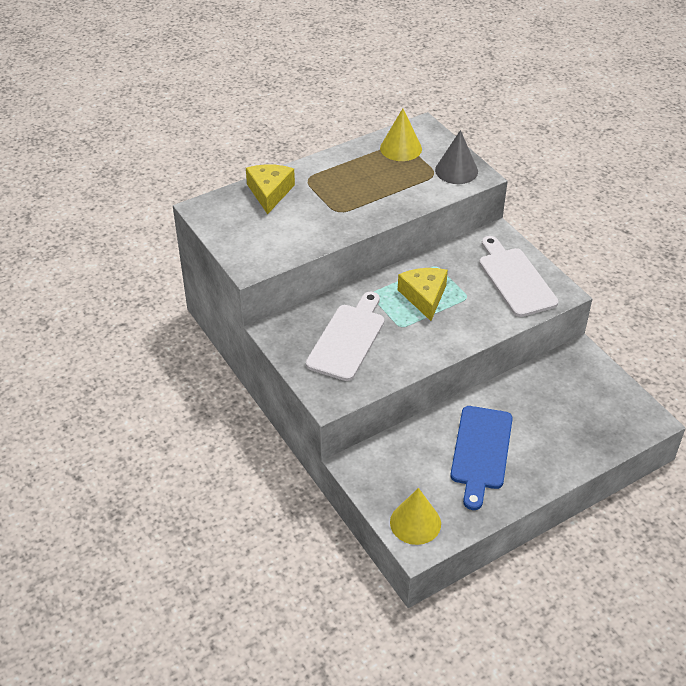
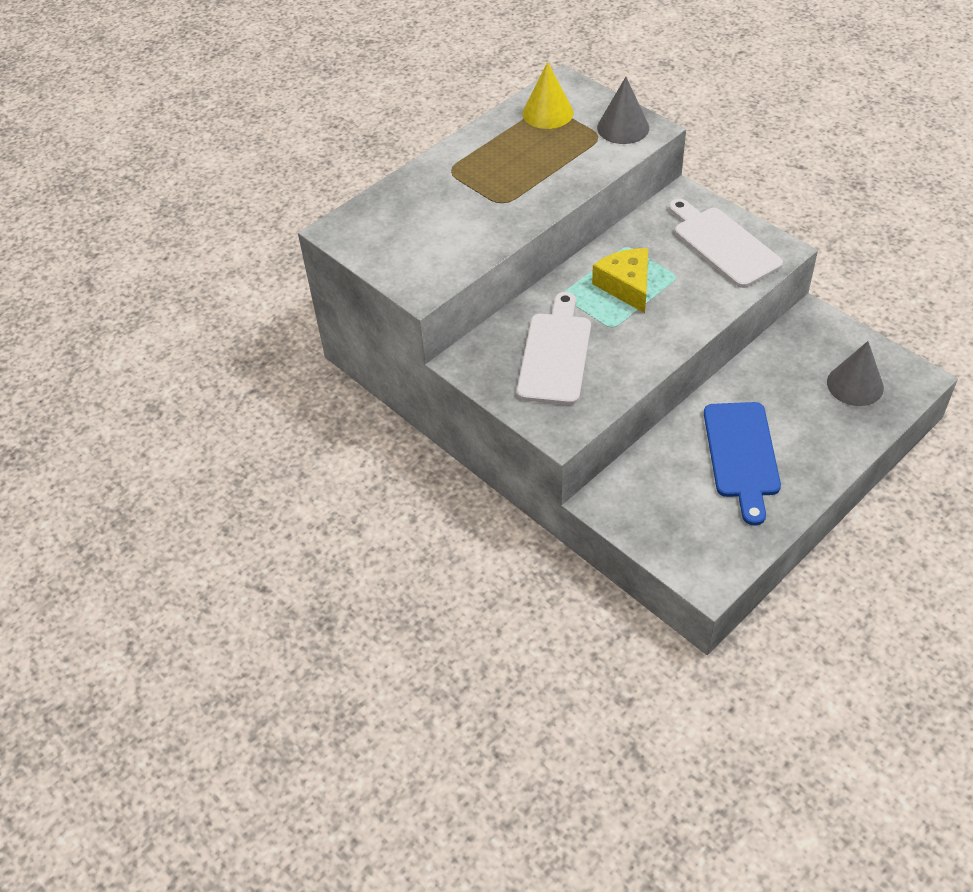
camera: 10 degrees left, 5 degrees up
yellow cheese [246,164,295,214] -> none
yellow cone [390,488,441,545] -> none
none -> grey cone [827,341,884,406]

